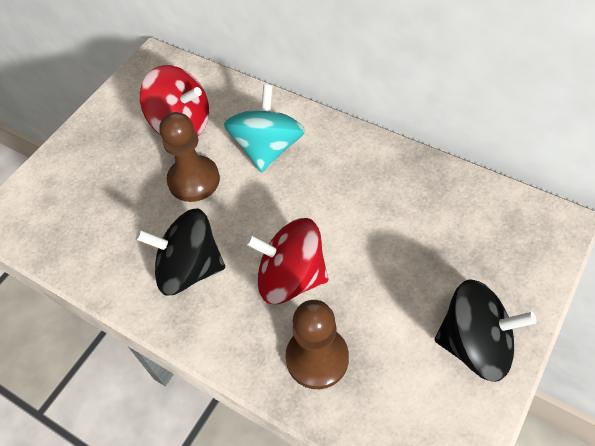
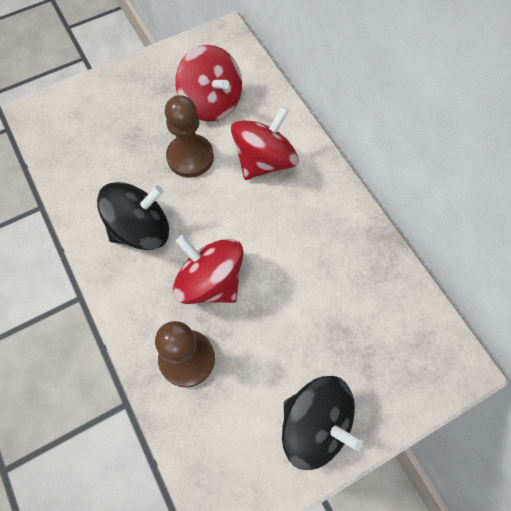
camera: 25 degrees right, 10 degrees up
black spinning top [136,208,225,295] -> black spinning top turned 120 degrees clockwise [97,182,169,250]
turquoise spinning top [224,85,305,173] -> red spinning top [231,106,299,180]

